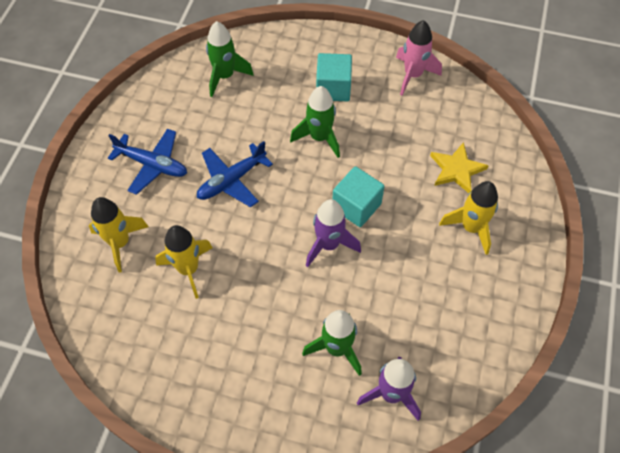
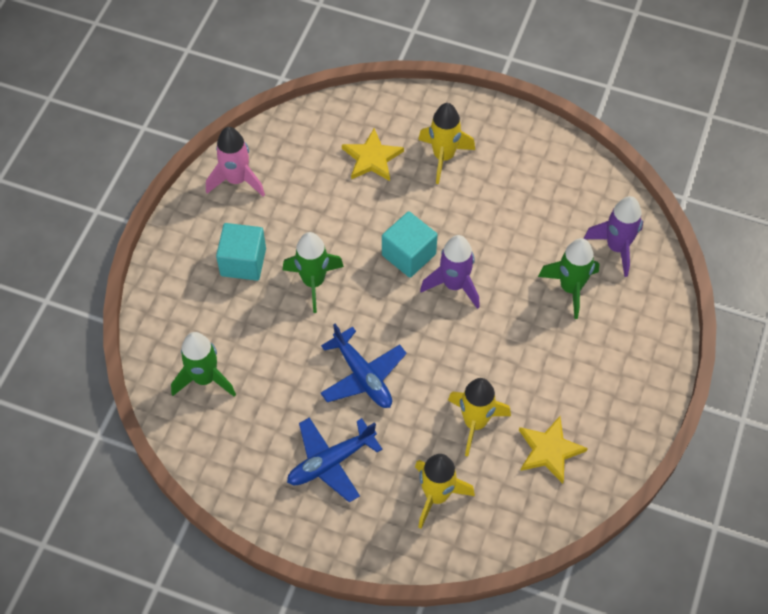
camera: 85 degrees left, 0 degrees up
blue plane [108,129,187,195] -> blue plane turned 150 degrees counterclockwise [287,417,382,502]
none -> yellow star [519,416,588,484]

